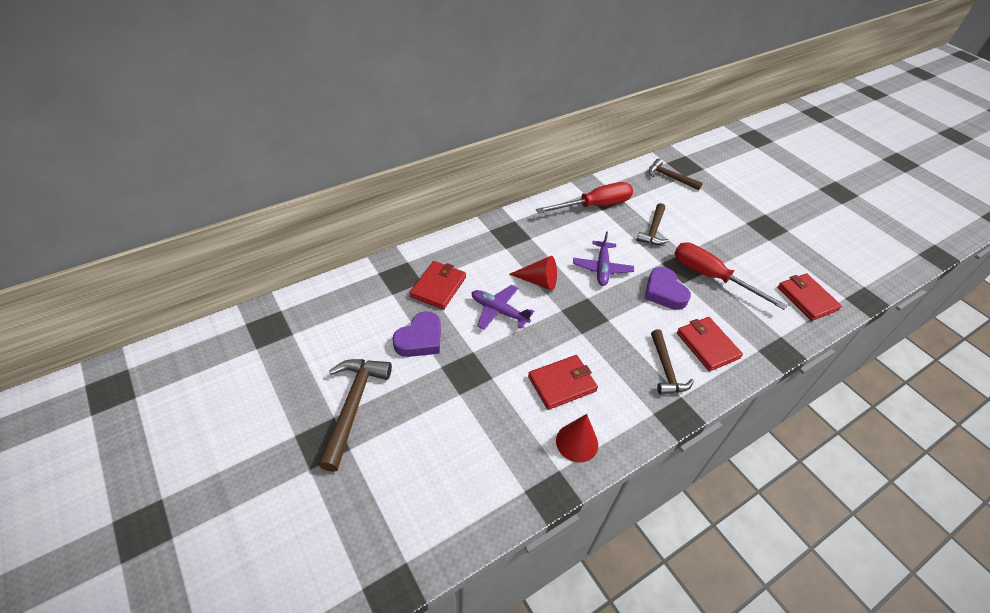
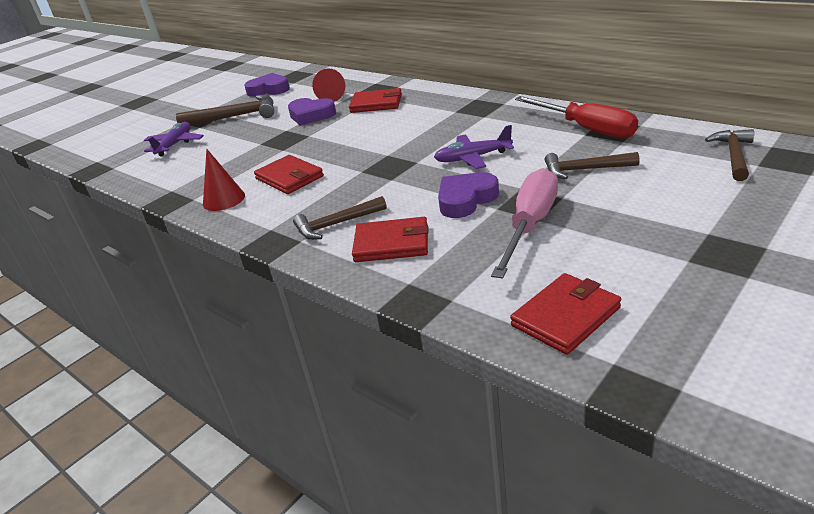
camera: 80 degrees right, 15 degrees down
purple plane [472,285,534,330] -> purple plane moved to [144,122,204,156]
red cone [509,256,557,291] -> red cone moved to [312,68,345,102]
red screwdriver [674,242,788,310] -> pink screwdriver [491,168,558,279]
red wallet [677,317,743,371] -> red wallet turned 45 degrees clockwise [352,217,428,262]
none -> purple heart [244,73,290,97]

